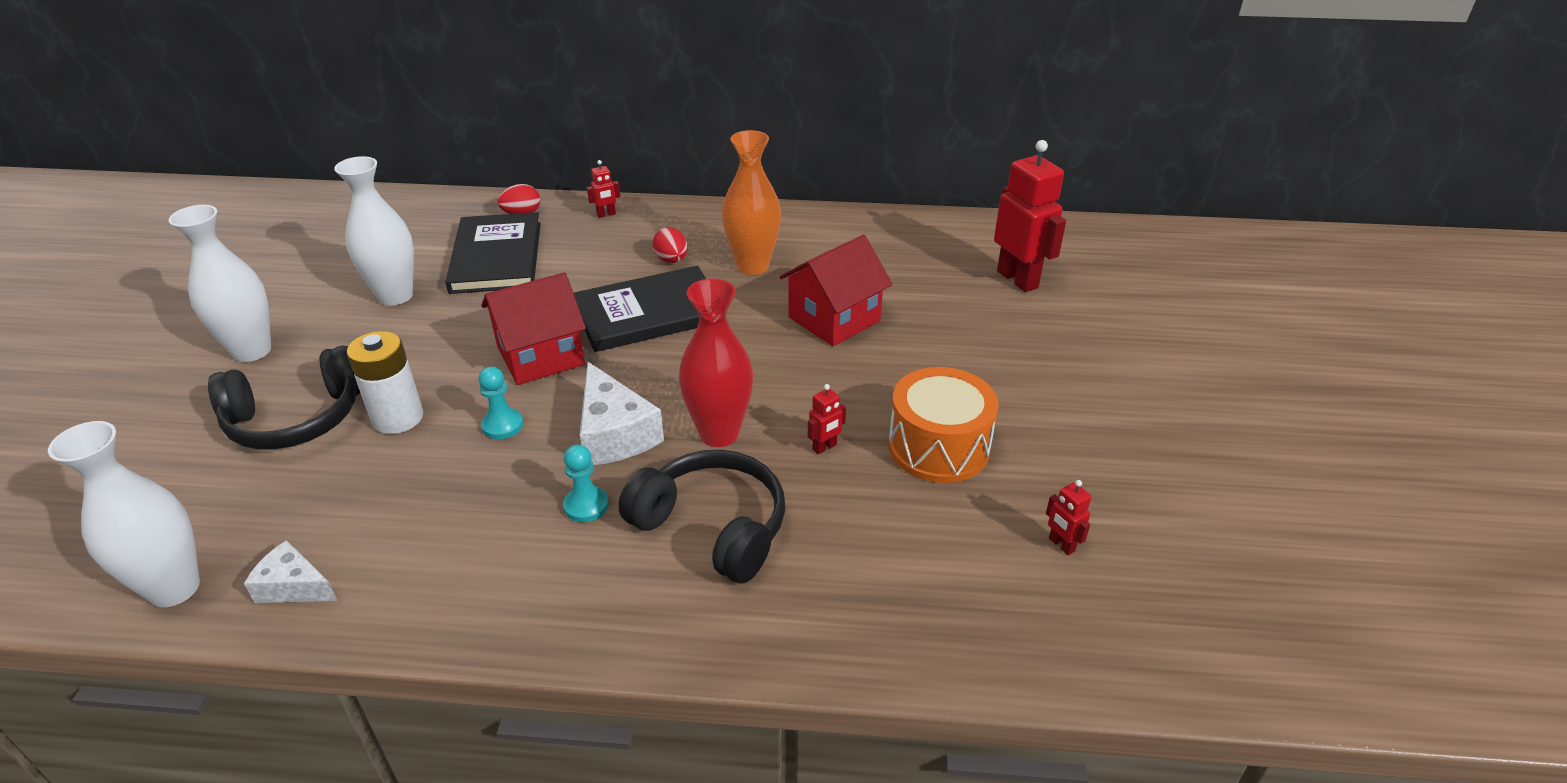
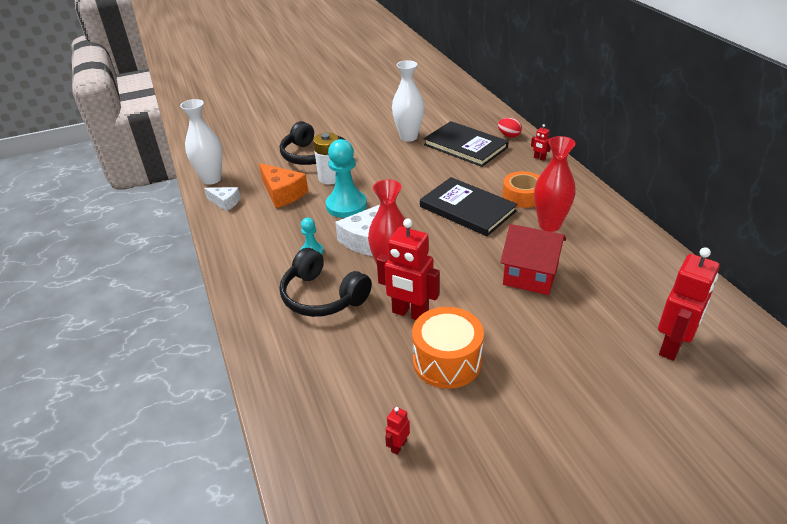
camera: 65 degrees right, 0 degrees up
white vase [169,205,271,362] -> none
white cheese [244,540,337,603] -> white cheese turned 120 degrees clockwise [204,187,241,211]
black book [445,212,541,294] -> black book turned 75 degrees clockwise [424,121,509,167]
turquoise pawn [478,367,523,439] -> turquoise pawn [326,139,367,218], size x1.95
red house [481,272,586,385] -> none
black headphones [618,450,785,584] -> black headphones turned 120 degrees clockwise [280,248,372,317]
red egg [653,227,688,263] -> orange tape [502,171,539,208]
orange vase [722,130,781,275] -> red vase [534,136,576,232]
red robot [808,384,846,454] -> red robot [377,218,440,320], size x2.28
none -> orange cheese [259,163,308,208]

